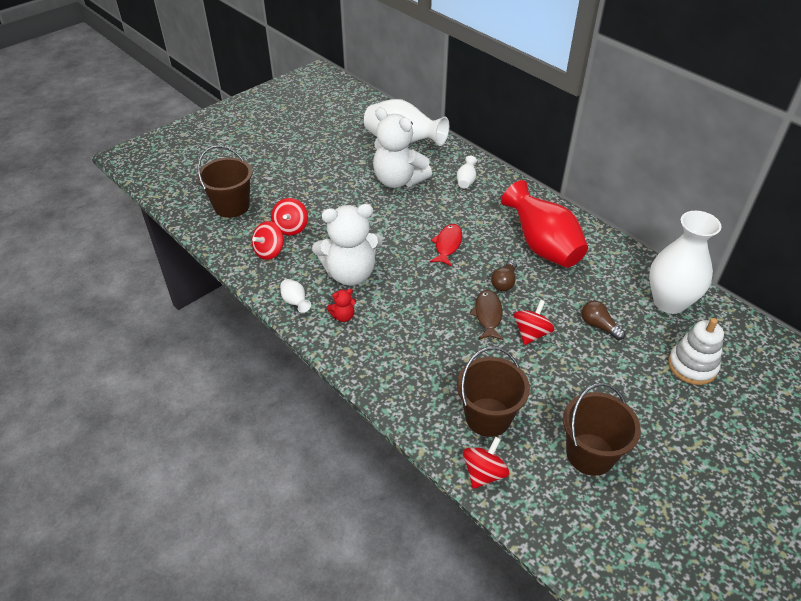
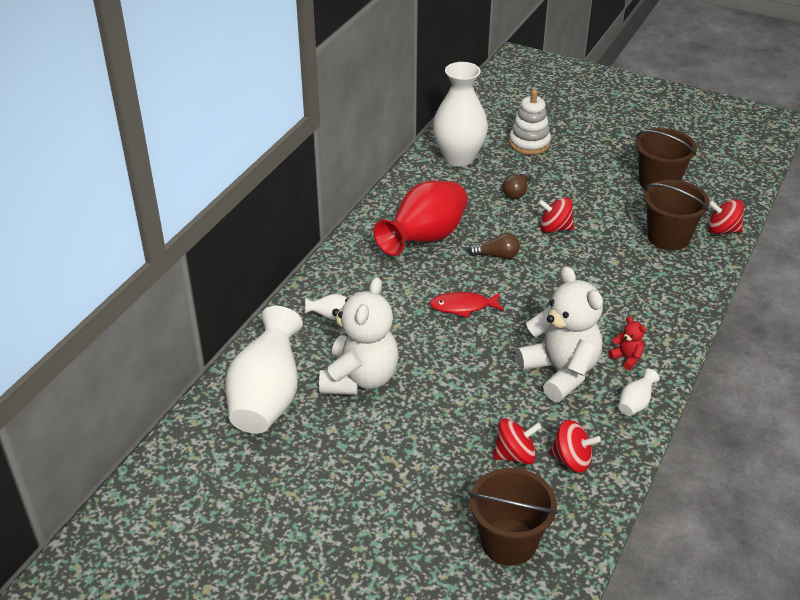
camera: 110 degrees left, 5 degrees down
brown fish [469,290,504,340] -> none

